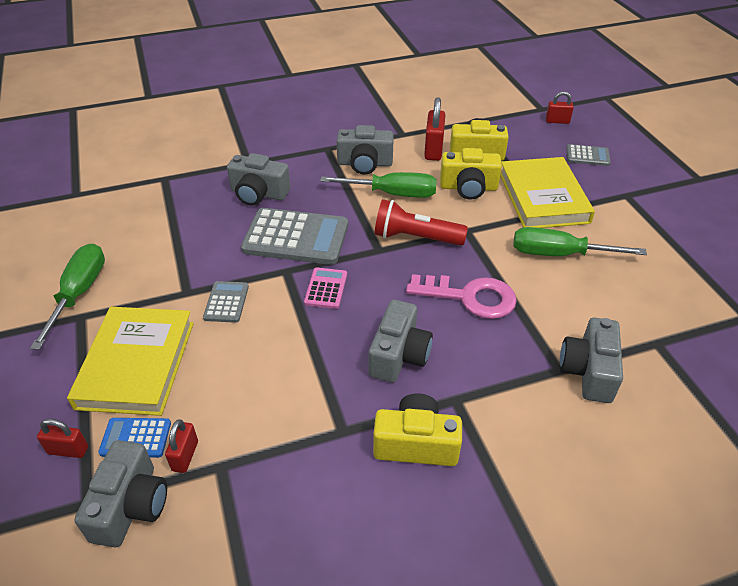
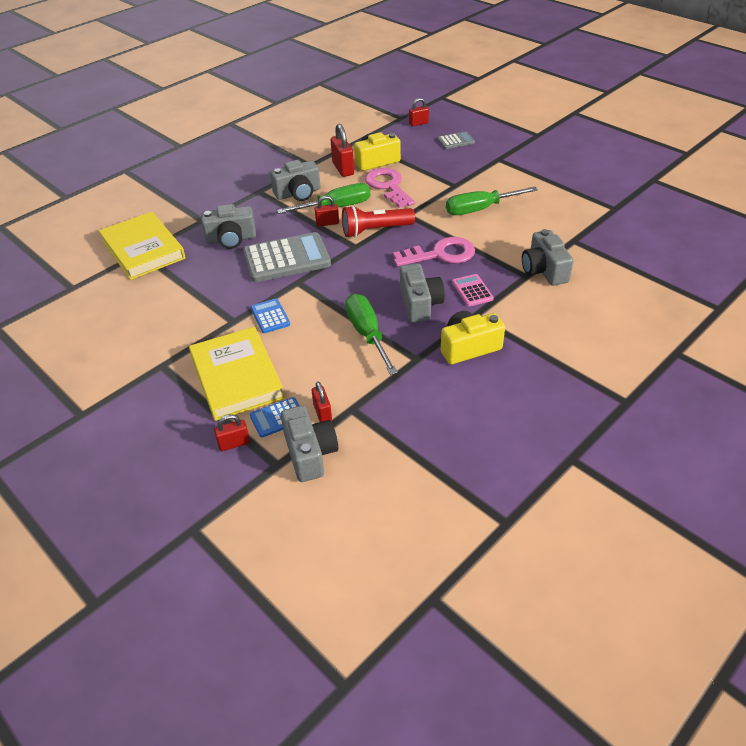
camera: 25 degrees left, 0 degrees up
green screwdriver [30,243,105,350] -> green screwdriver moved to [345,294,398,375]
grey calculator [203,281,249,323] -> blue calculator [251,299,290,333]
pink calculator [304,268,347,309] -> pink calculator moved to [452,274,494,307]
yellow camera [440,148,502,200] -> pink key [365,168,415,208]
yellow book [500,157,595,228] -> yellow book moved to [99,212,186,280]
none -> red padlock [315,196,339,227]

